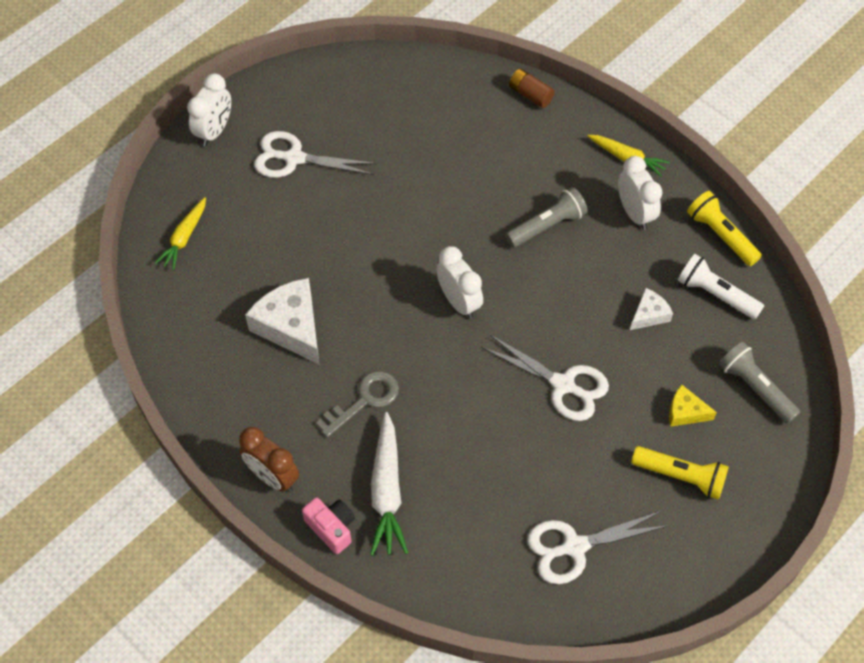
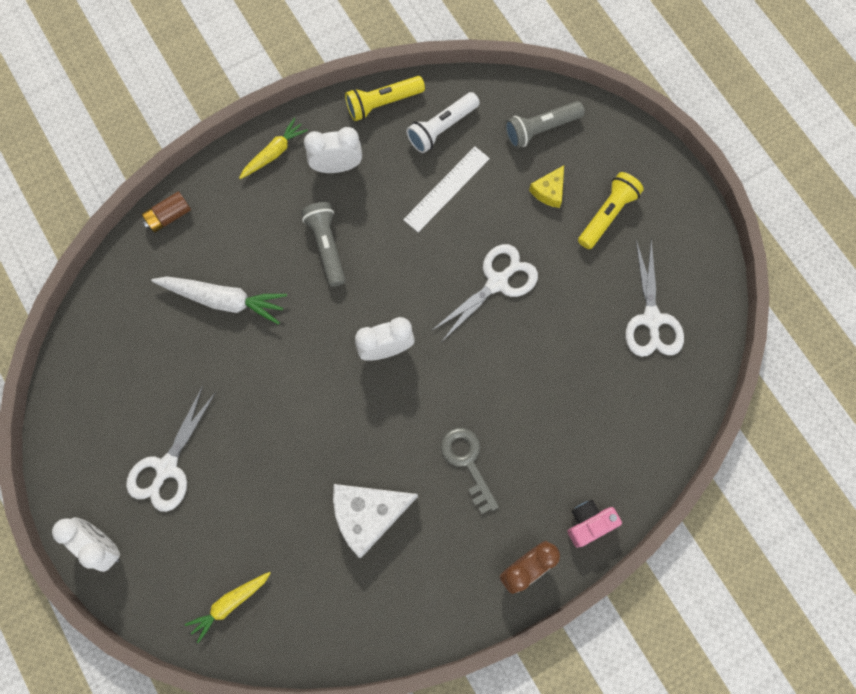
camera: 75 degrees left, 15 degrees up
yellow carrot [155,197,206,270] -> yellow carrot turned 105 degrees clockwise [185,572,271,643]
white carrot [370,412,408,556] -> white carrot moved to [151,277,287,325]
white cheese [630,288,673,330] -> white ruler [403,147,490,232]

